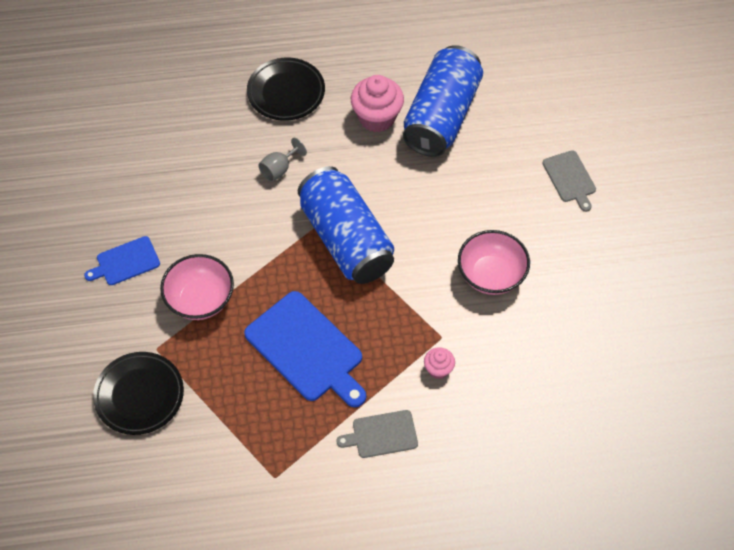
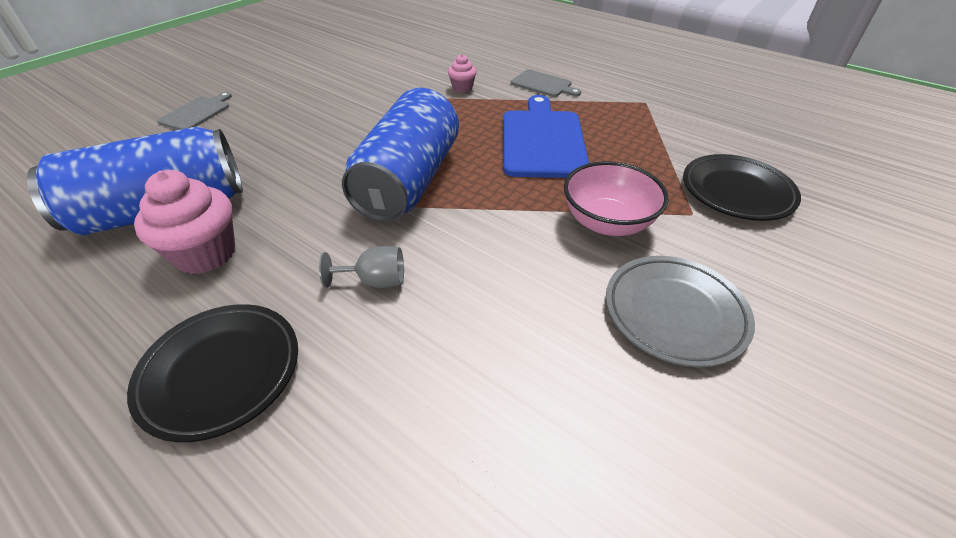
camera: 135 degrees left, 15 degrees down
blue cutting board [84,236,160,285] -> grey plate [606,256,755,367]
pink bowl [458,230,530,295] -> none

